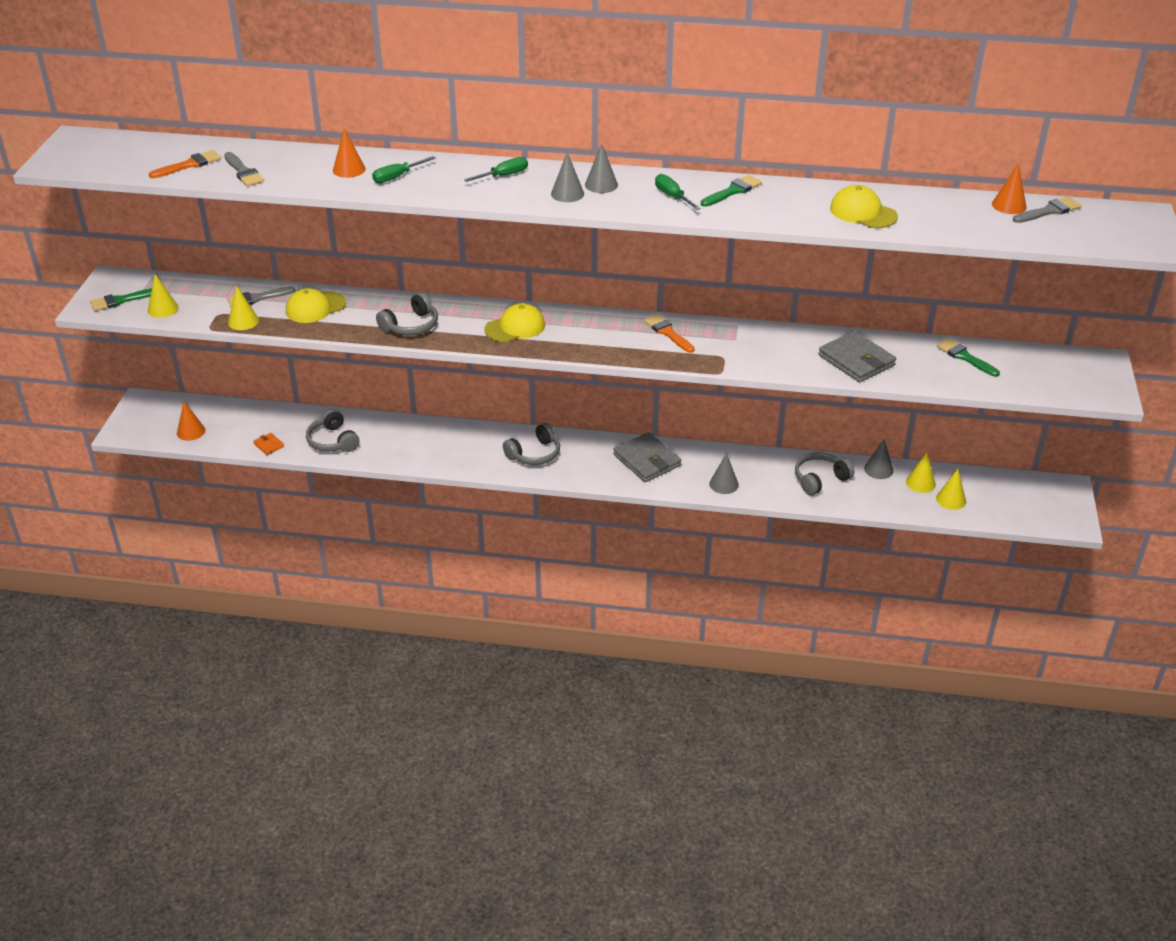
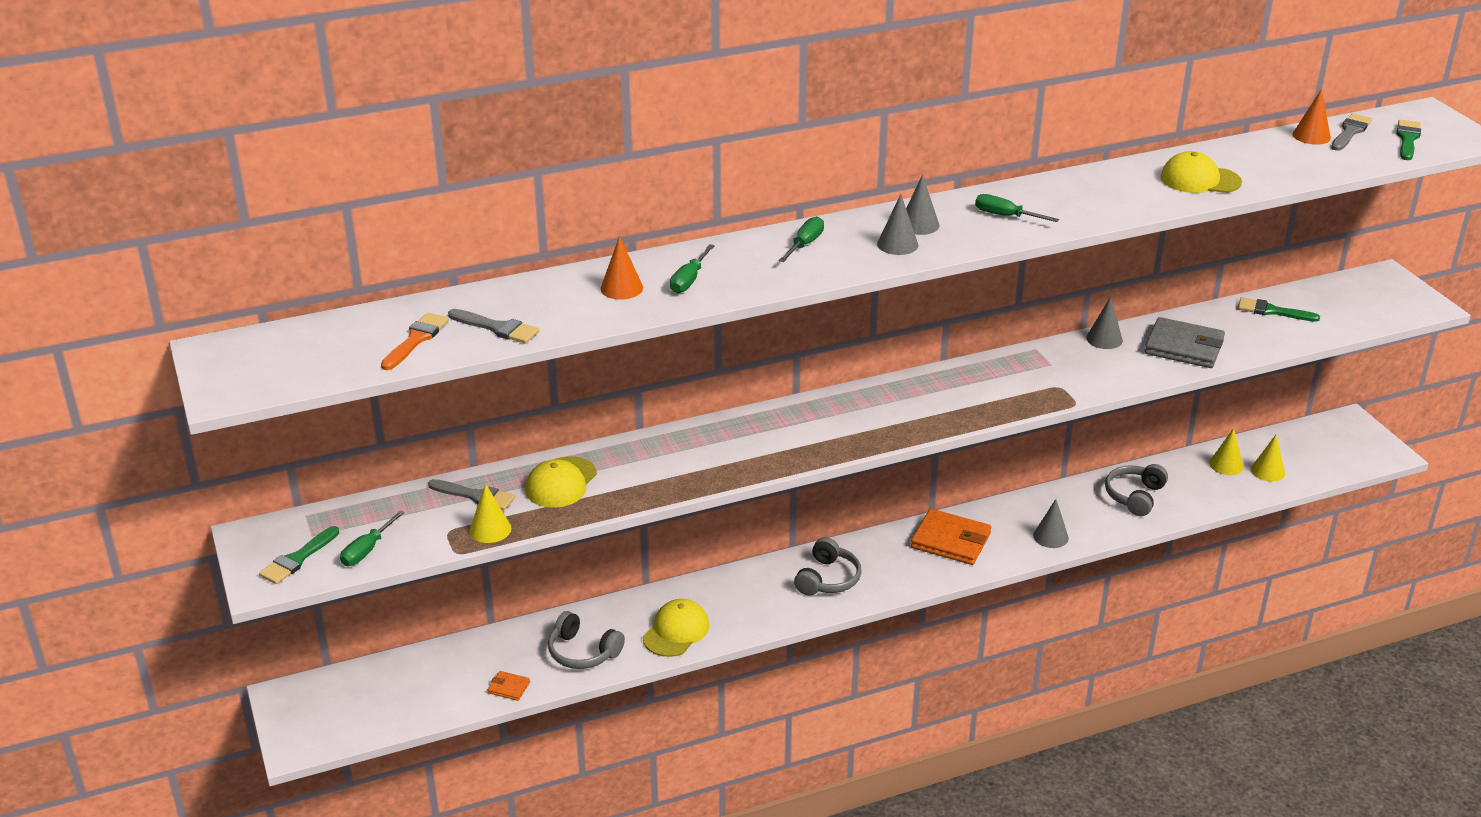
camera: 30 degrees left, 5 degrees down
yellow cone [148,274,178,318] -> green screwdriver [340,510,405,566]
orange cone [177,401,205,441] -> none
grey brush [227,286,296,308] -> grey brush turned 105 degrees counterclockwise [428,479,515,511]
grey headphones [376,293,438,335] -> none
yellow cap [484,303,545,342] -> yellow cap moved to [643,599,710,657]
grey wallet [613,432,682,482] -> orange wallet [911,509,991,565]
orange brush [644,314,695,353] -> none
green brush [701,175,762,207] -> green brush moved to [1397,120,1421,160]
grey cone [864,439,893,479] -> grey cone moved to [1086,297,1123,349]

